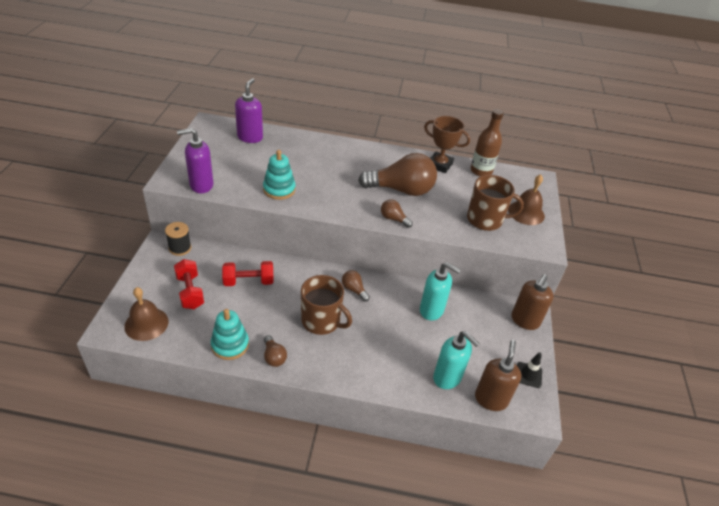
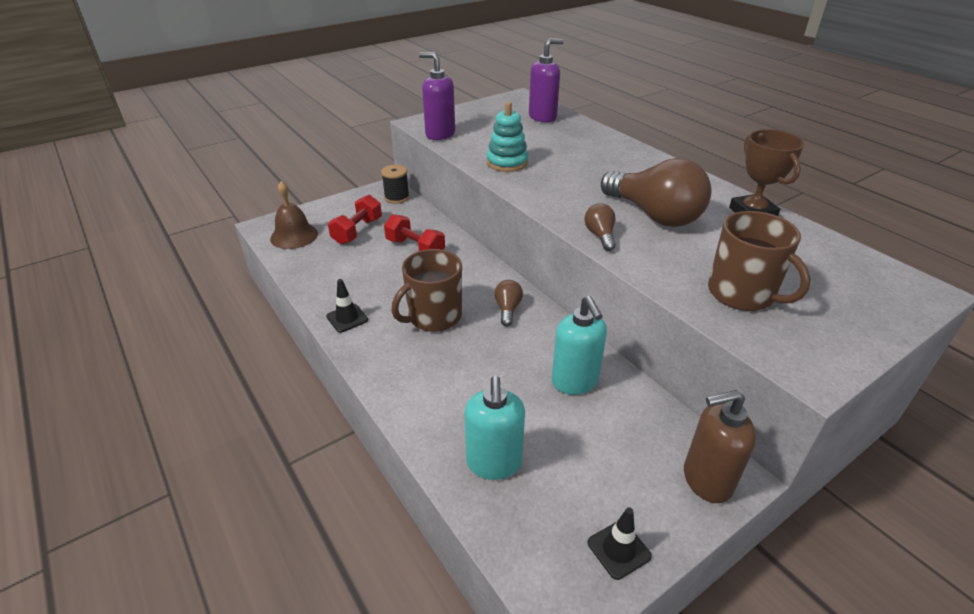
camera: 50 degrees right, 5 degrees down
turquoise stacking toy [211,309,249,360] -> none
brown light bulb [264,335,287,367] -> black traffic cone [326,279,368,333]
brown mug [301,275,352,335] -> brown mug turned 60 degrees clockwise [391,249,462,332]
brown bottle [471,109,504,176] -> none
brown soap dispenser [475,340,521,411] -> none
brown bell [508,174,545,225] -> none

